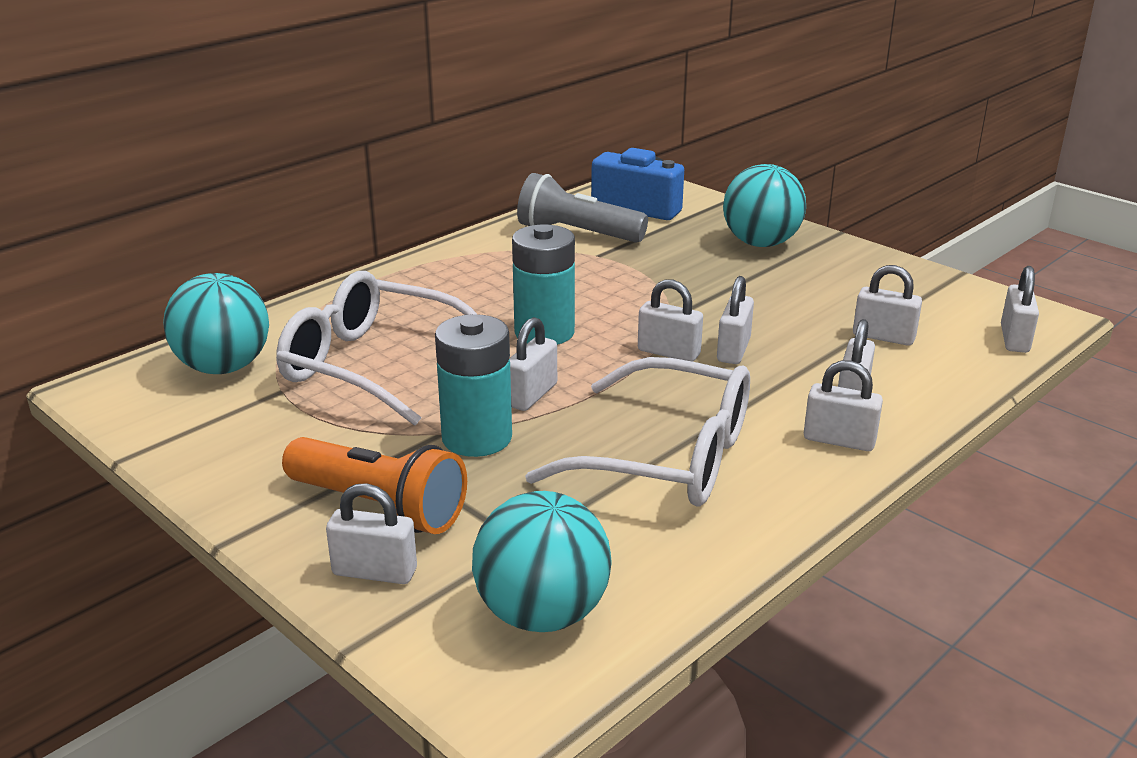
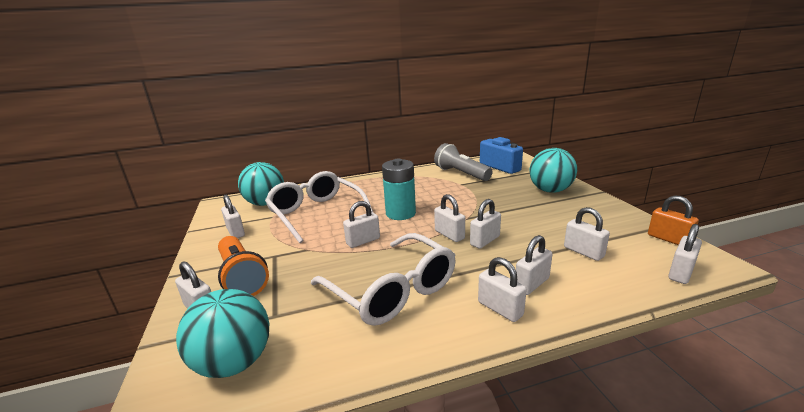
camera: 30 degrees right, 5 degrees down
turquoise battery [435,314,512,457] -> none
none -> white padlock [221,195,245,238]
none -> orange padlock [648,195,699,245]

